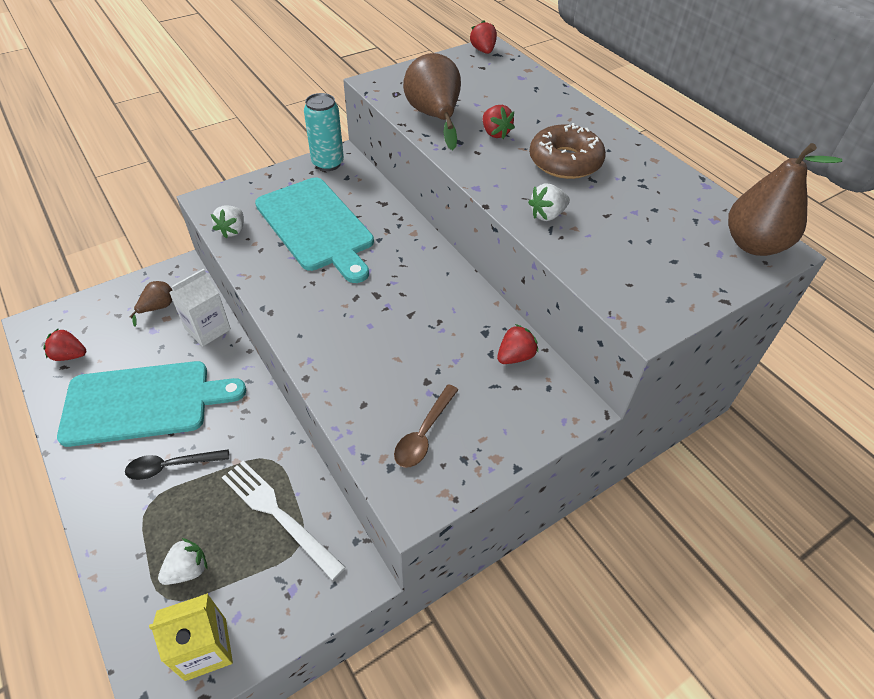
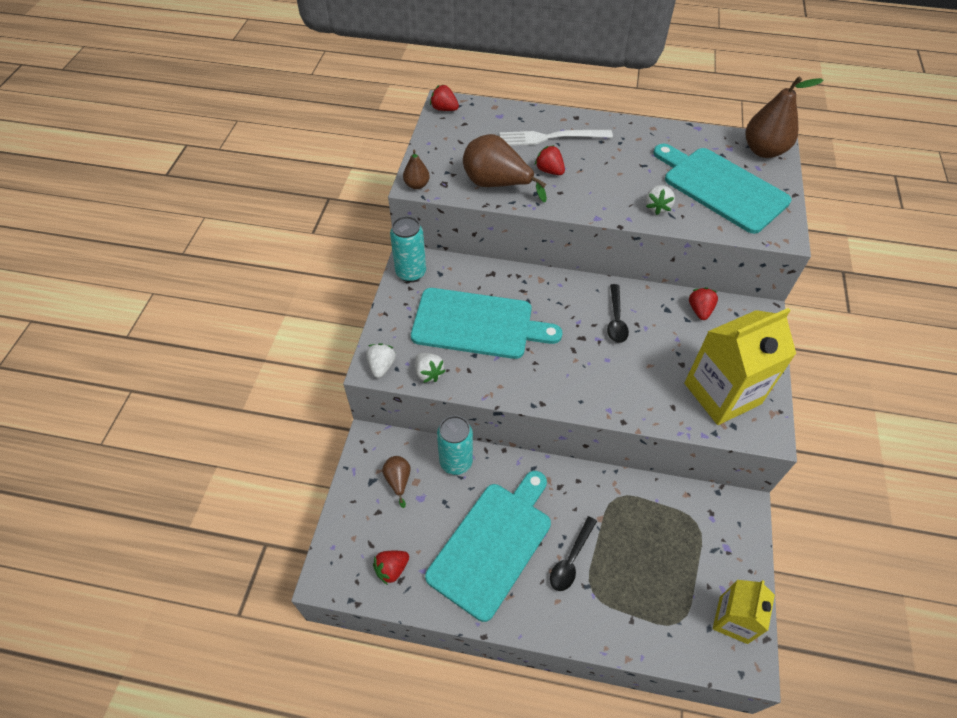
camera: 45 degrees left, 5 degrees up
white strawberry [158,538,207,585] -> white strawberry moved to [366,343,396,378]
white carton [169,269,231,347] -> turquoise can [437,416,473,475]
white fork [222,460,346,580] -> white fork moved to [499,130,613,146]
brown spoon [394,384,458,468] -> yellow carton [684,308,796,425]
red strawberry [483,105,515,139] -> red strawberry turned 150 degrees counterclockwise [535,145,565,175]
brown donut [529,123,606,179] -> none
none -> brown pear [403,150,430,189]
none -> black spoon [607,284,629,343]
none -> turquoise cutting board [653,144,791,234]

